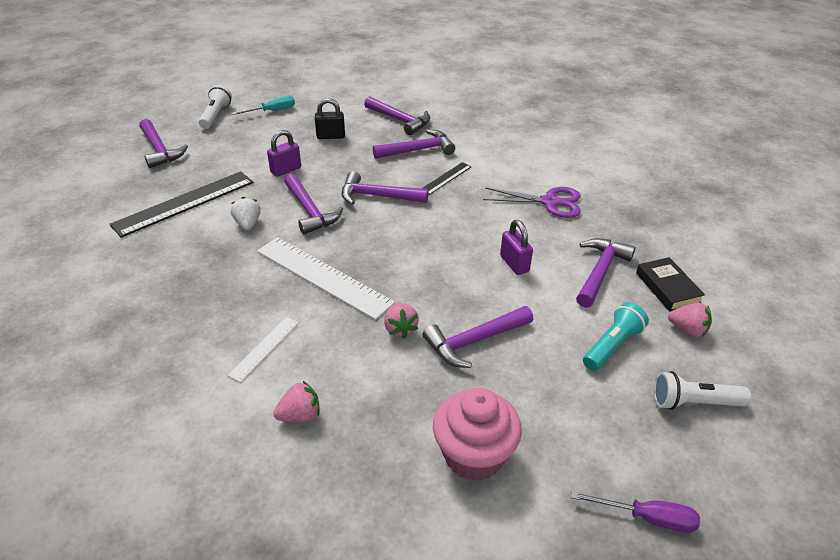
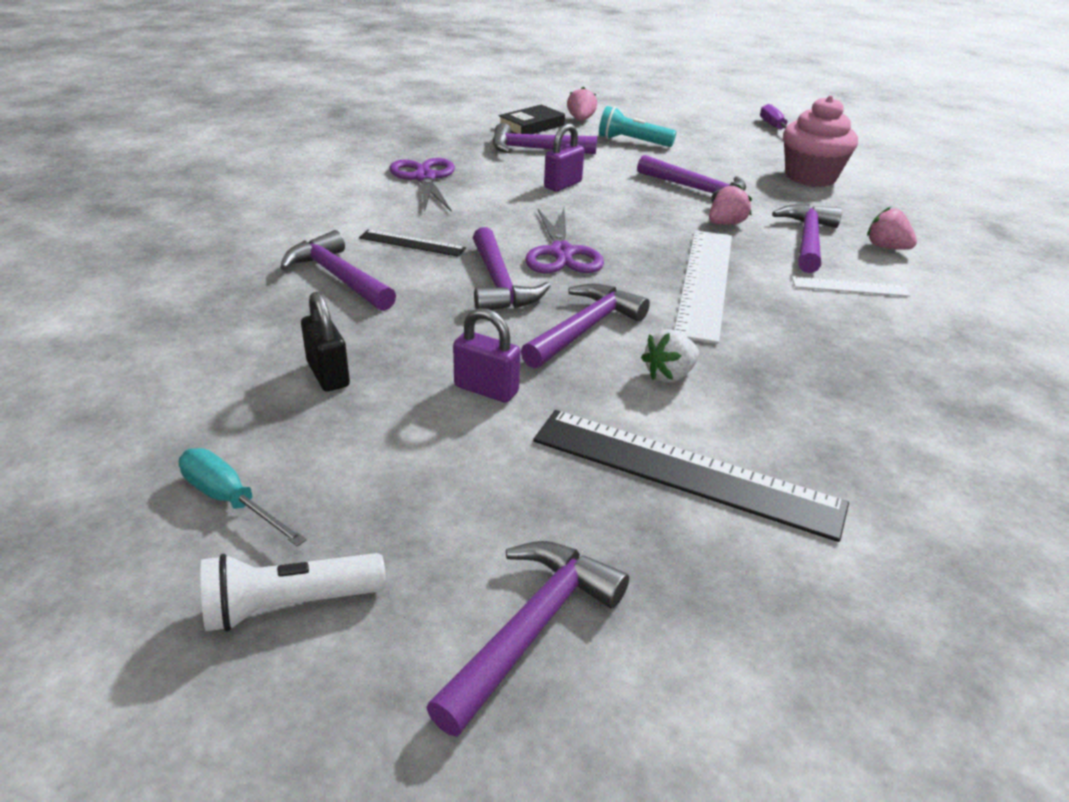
camera: 115 degrees left, 5 degrees down
purple hammer [364,96,430,135] -> purple hammer moved to [772,204,842,273]
white flashlight [654,371,751,410] -> none
none -> purple scissors [525,208,604,273]

